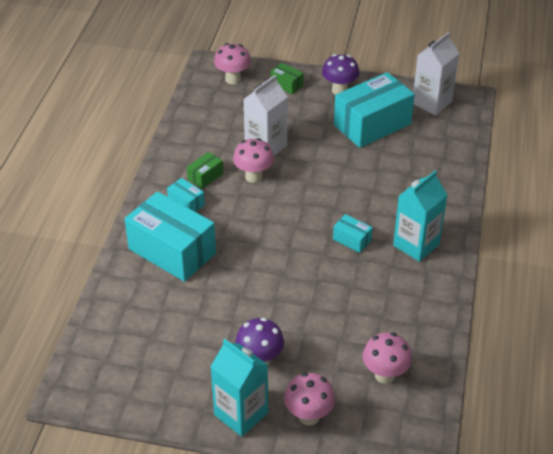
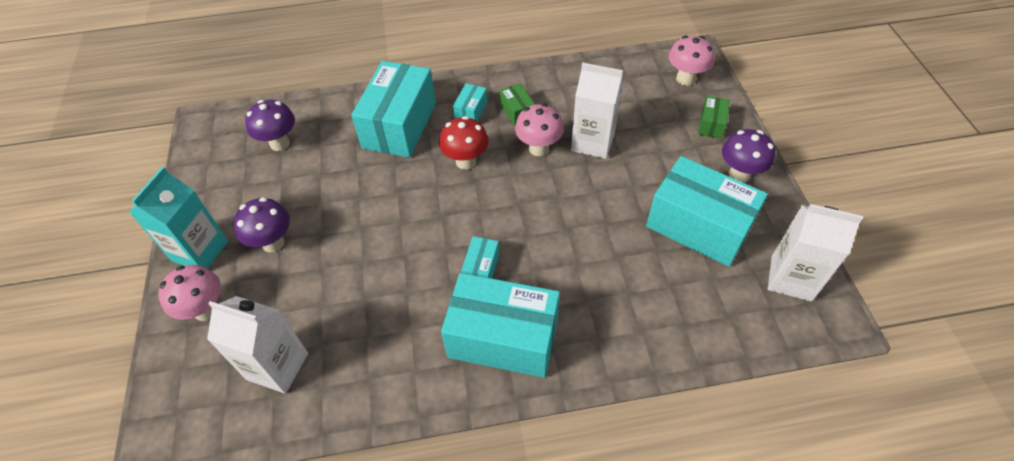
camera: 70 degrees right, 10 degrees up
green box [187,152,223,189] -> green box turned 45 degrees clockwise [500,83,535,126]
pink mushroom [363,332,412,384] -> white carton [207,296,308,394]
turquoise carton [393,171,448,262] -> turquoise box [441,273,560,378]
none -> purple mushroom [245,100,295,151]
none -> red mushroom [439,116,488,170]

